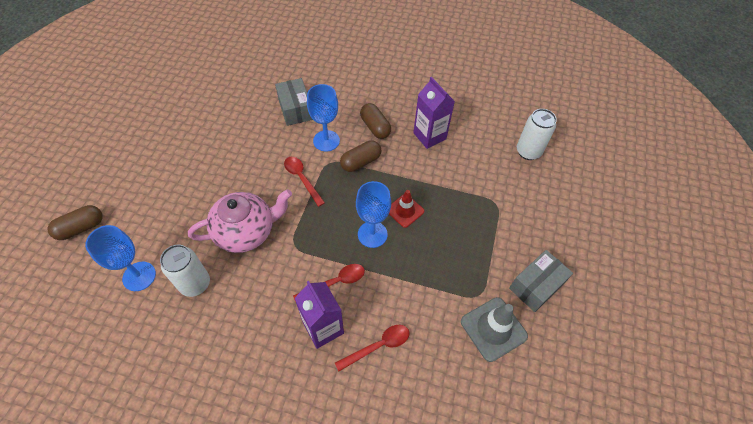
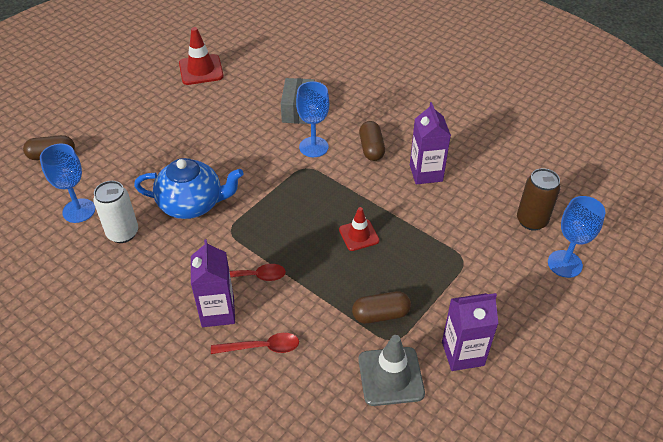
camera: 25 degrees right, 10 degrees down
pink teapot [188,189,292,253] -> blue teapot [134,158,244,219]
red spoon [284,157,325,207] -> none
brown capsule [340,141,381,172] -> brown capsule moved to [352,291,411,324]
blue goblet [356,181,391,248] -> blue goblet moved to [548,196,605,278]
grey box [509,250,573,312] -> purple carton [442,293,498,371]
white can [517,109,557,160] -> brown can [517,168,561,231]
none -> red traffic cone [179,27,224,85]

